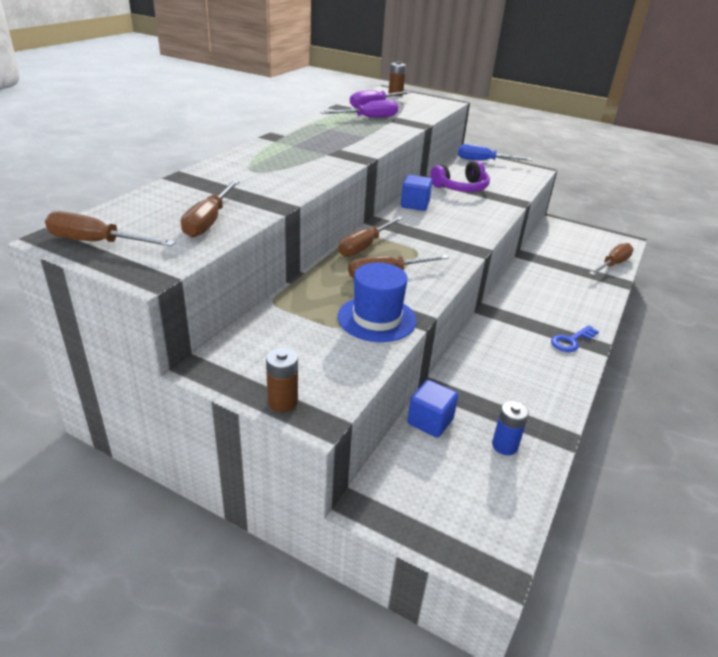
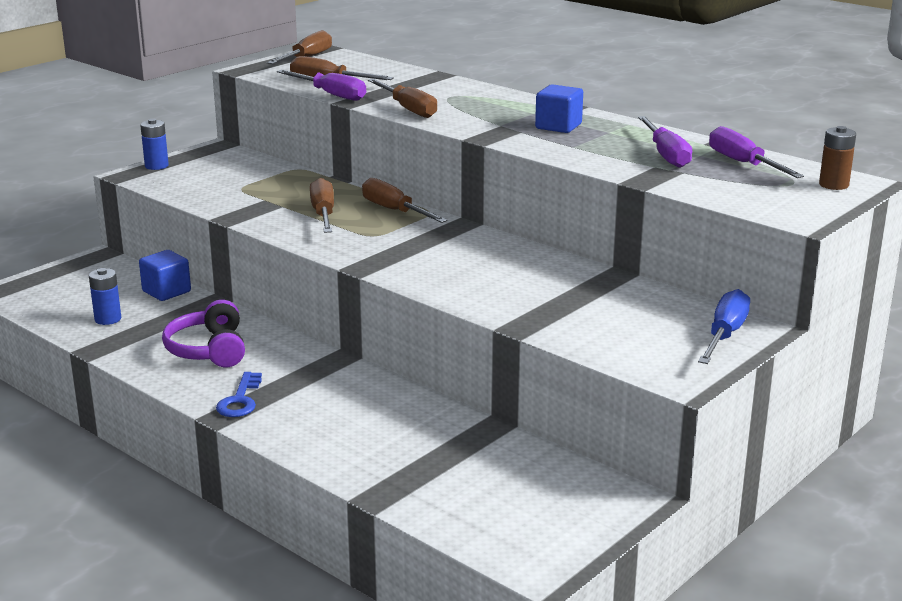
camera: 105 degrees right, 10 degrees down
brown battery [266,348,298,412] -> blue battery [140,119,169,170]
blue hat [338,263,417,342] -> none
blue cube [401,175,433,211] -> blue cube moved to [535,84,583,133]
purple headphones [430,161,490,192] -> purple headphones moved to [162,300,245,367]
blue key [551,325,599,352] -> blue key turned 150 degrees counterclockwise [216,372,262,417]
brown screwdriver [589,243,634,276] -> brown screwdriver moved to [368,79,437,118]
none -> purple screwdriver [277,70,366,101]

